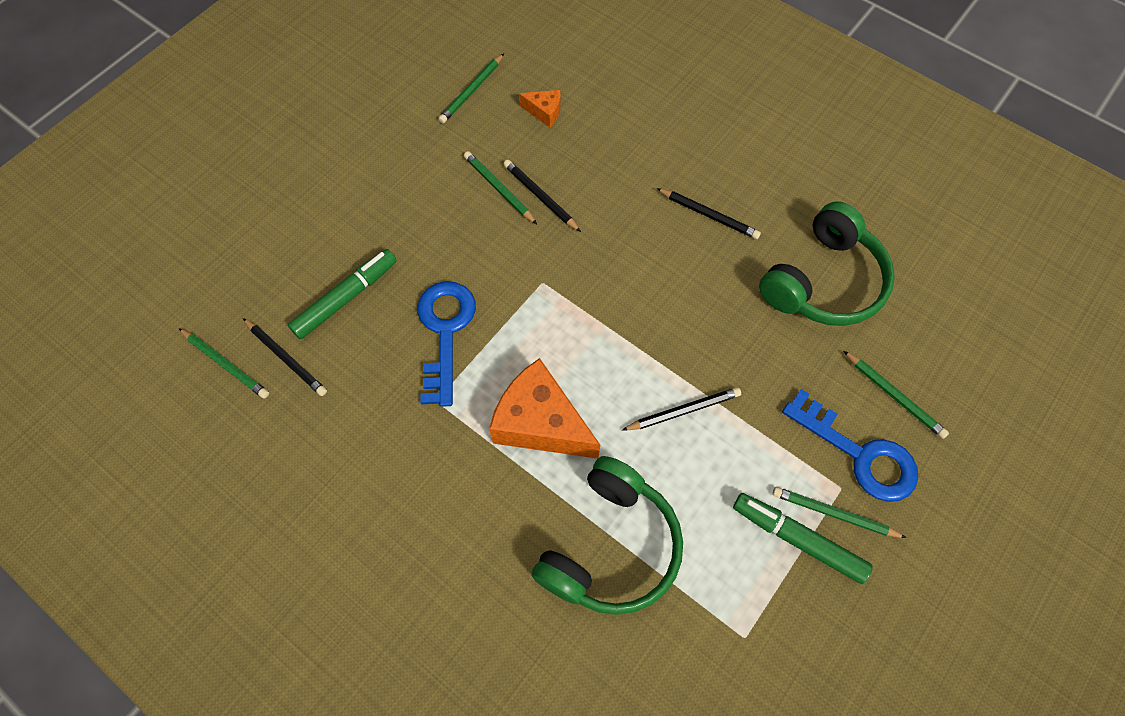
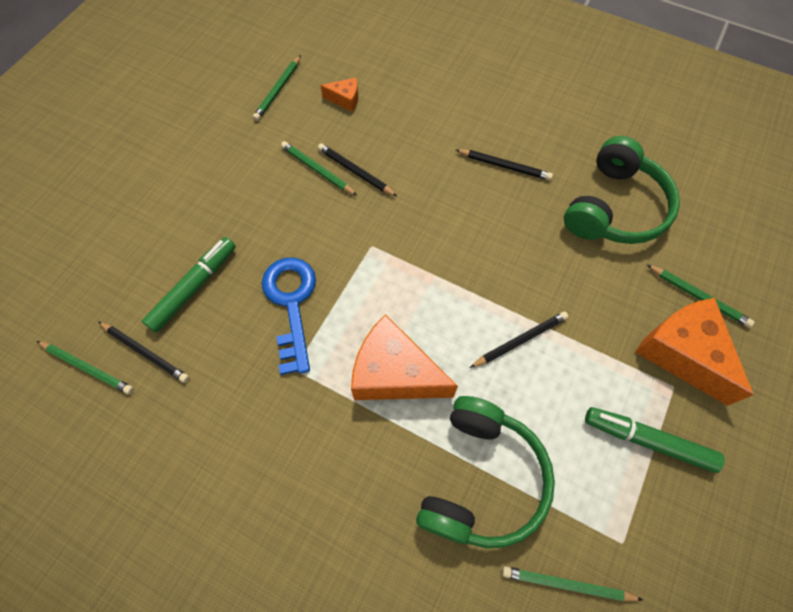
camera: 10 degrees left, 0 degrees up
green pencil [772,487,907,538] -> green pencil moved to [502,566,643,602]
blue key [782,389,918,502] -> orange cheese [635,298,754,406]

